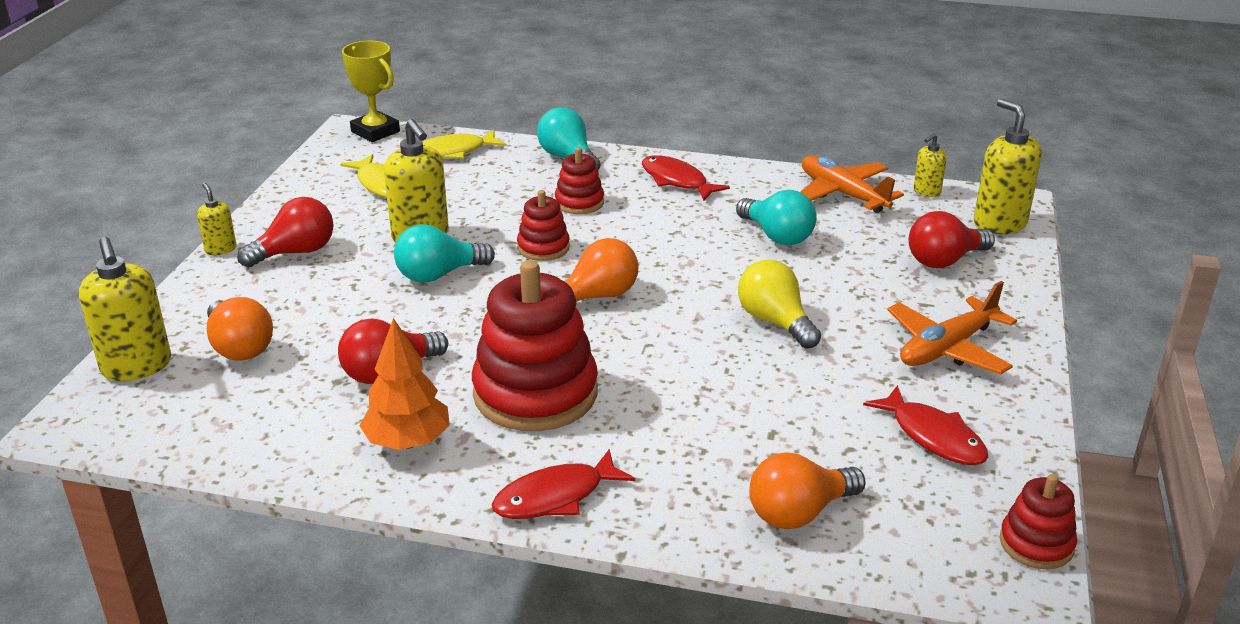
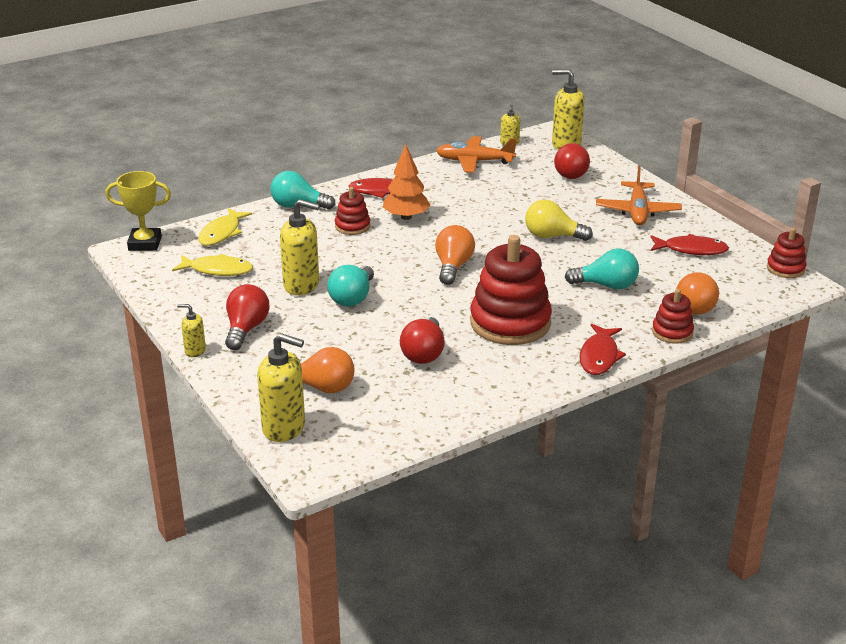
camera: 45 degrees left, 0 degrees up
orange tree [359,318,450,450] -> orange tree moved to [383,144,430,220]
red stacking toy [517,190,570,261] -> red stacking toy moved to [652,289,694,343]
turquoise light bulb [736,190,817,245] -> turquoise light bulb moved to [565,248,639,290]

